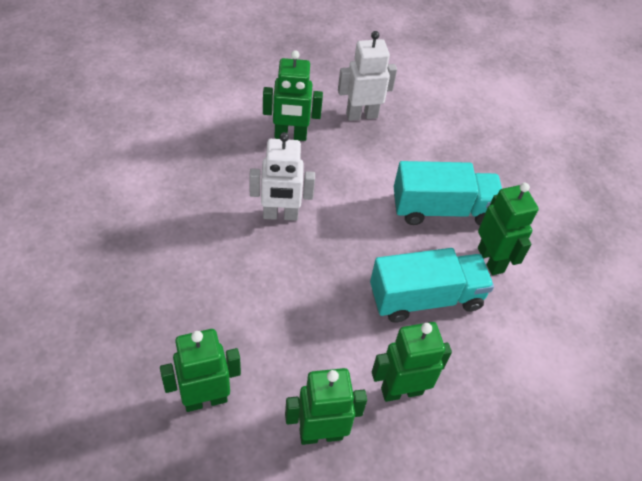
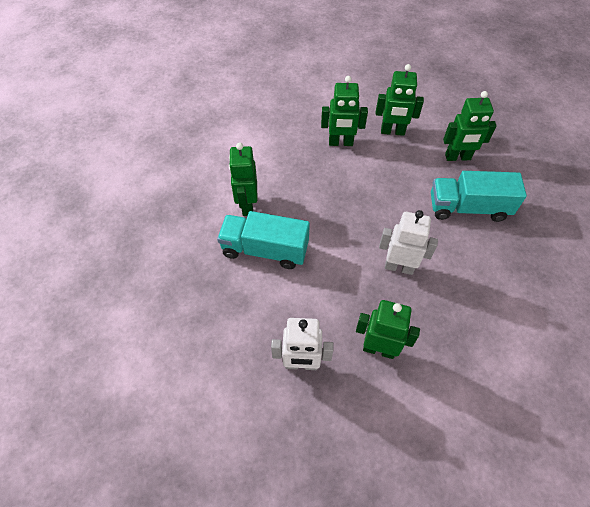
camera: 160 degrees left, 5 degrees up
turquoise truck [370,248,494,323] -> turquoise truck moved to [431,171,527,222]

